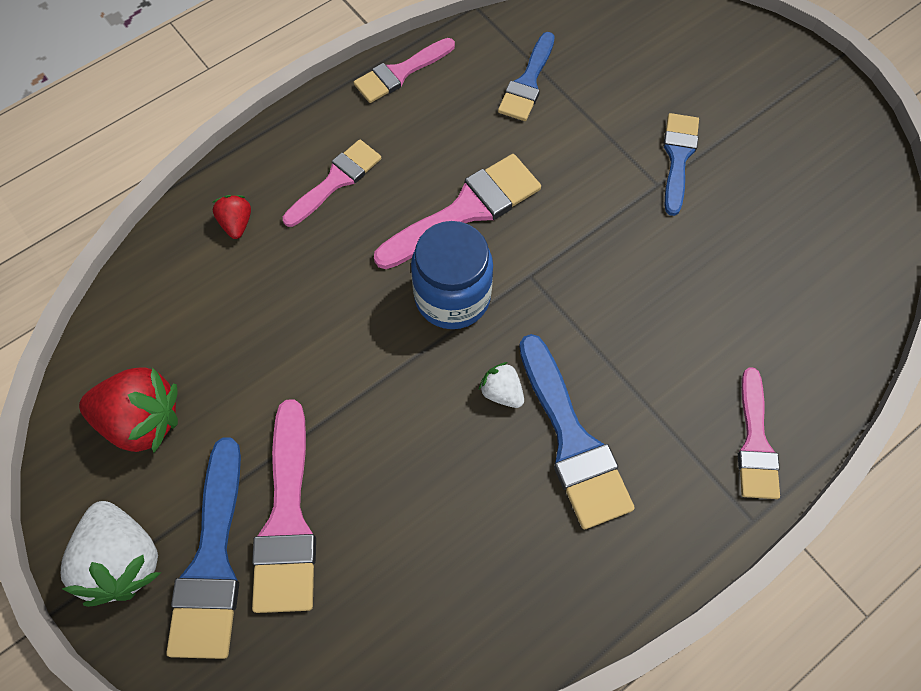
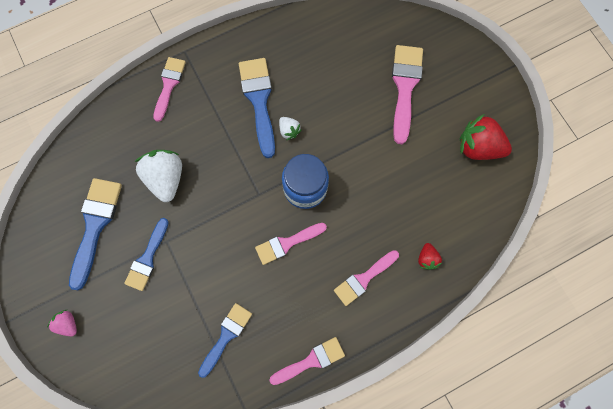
camera: 170 degrees left, 10 degrees up
white strawberry [61,501,162,607] -> white strawberry moved to [134,150,182,202]
blue brush [166,437,241,659] -> blue brush moved to [69,178,122,290]
pink brush [374,154,541,269] -> pink brush [255,223,327,265], size x0.66
none -> pink strawberry [47,310,77,336]

